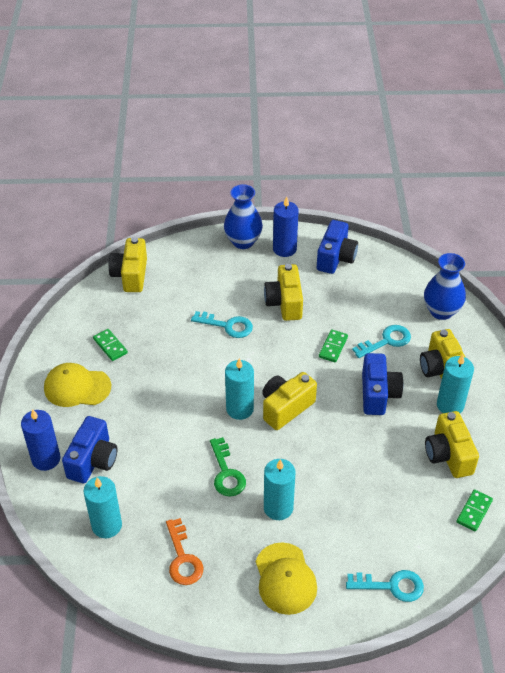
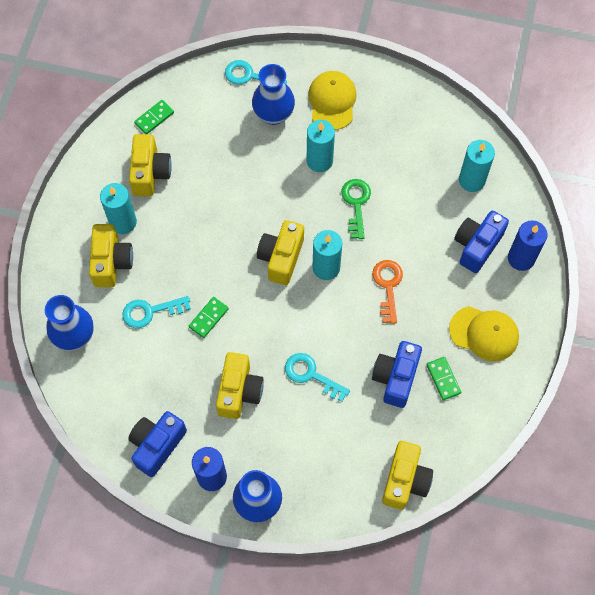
camera: 165 degrees left, 20 degrees up
orange key [166,518,203,585] -> orange key moved to [372,260,403,324]
yellow camera [262,372,317,430] -> yellow camera turned 135 degrees clockwise [257,220,304,285]
blue camera [362,353,403,415] -> blue camera moved to [372,341,422,408]
none -> blue vase [252,64,295,125]

